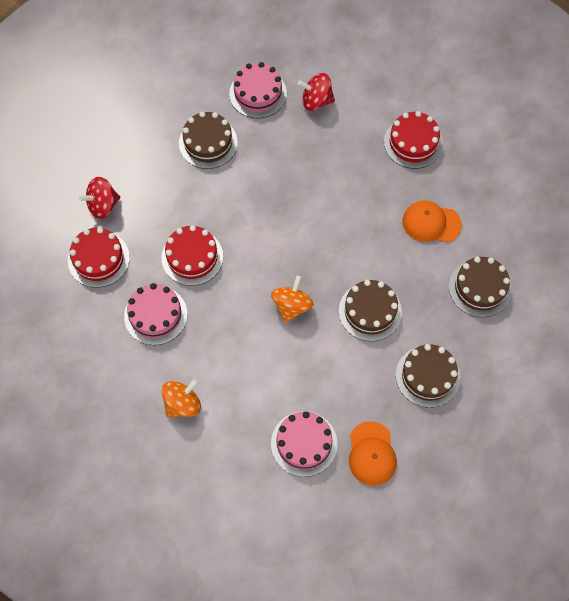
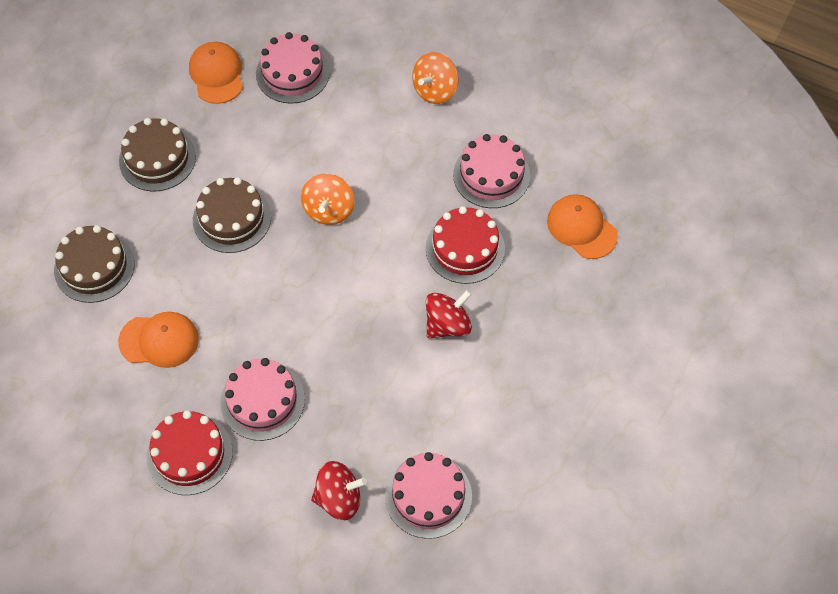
camera: 170 degrees right, 5 degrees down
red cake [68,227,130,288] -> orange cap [547,194,618,259]
red spinning top [78,177,120,219] -> red spinning top moved to [426,290,472,338]
brown cake [179,111,238,169] -> none
none -> pink cake [220,358,305,441]

